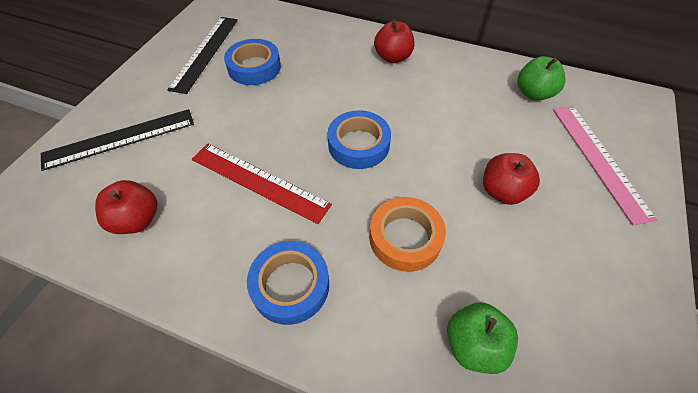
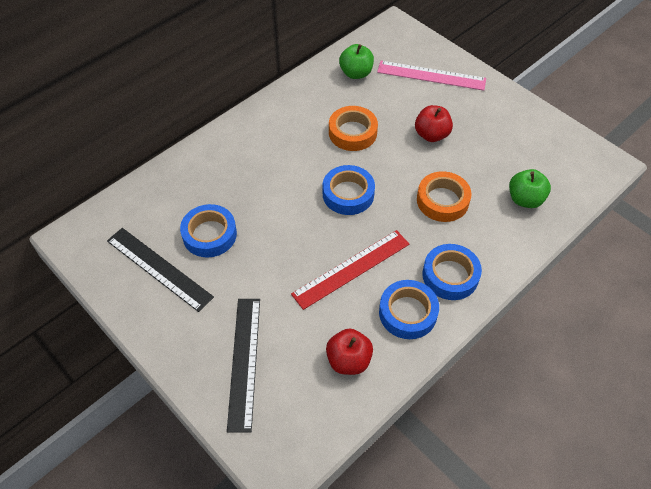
camera: 65 degrees left, 0 degrees up
red apple [374,20,414,63] -> none
none -> orange tape [329,106,378,151]
none -> blue tape [379,280,439,339]

